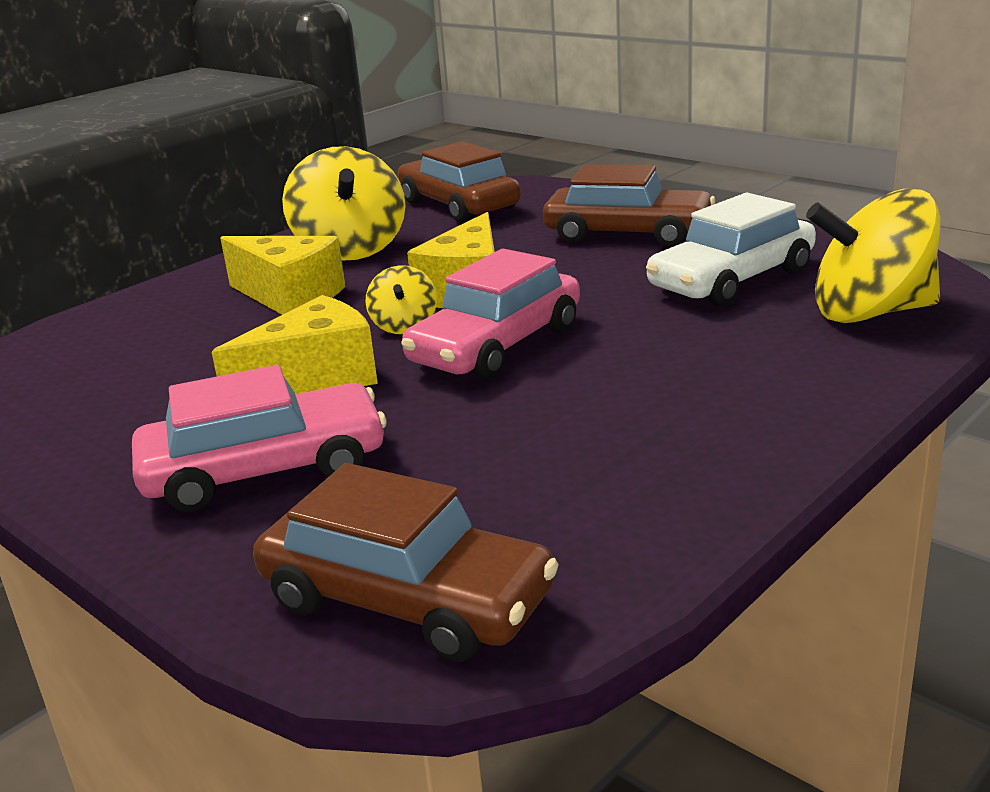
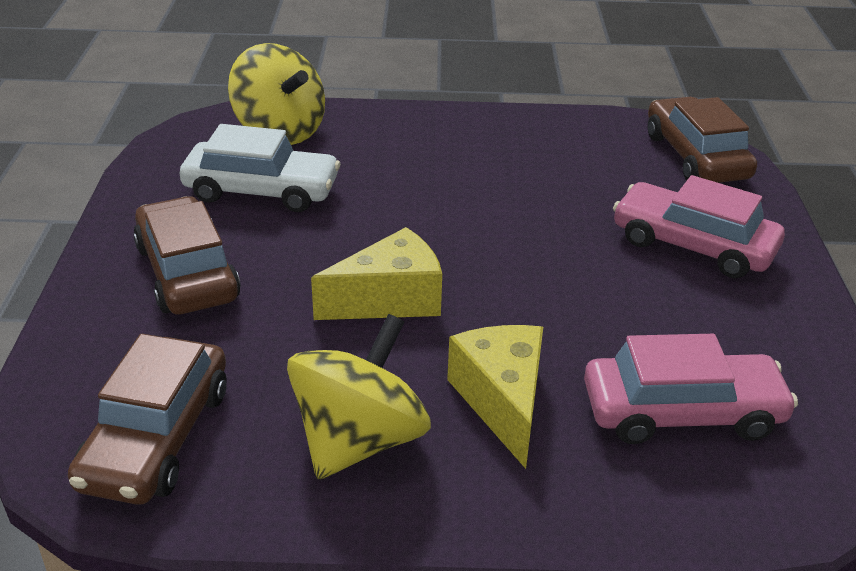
camera: 135 degrees left, 10 degrees up
yellow cheese [212,295,378,394] -> none
yellow spinning top [365,265,437,334] -> none
pink car [401,249,580,380] -> pink car moved to [584,334,798,444]

